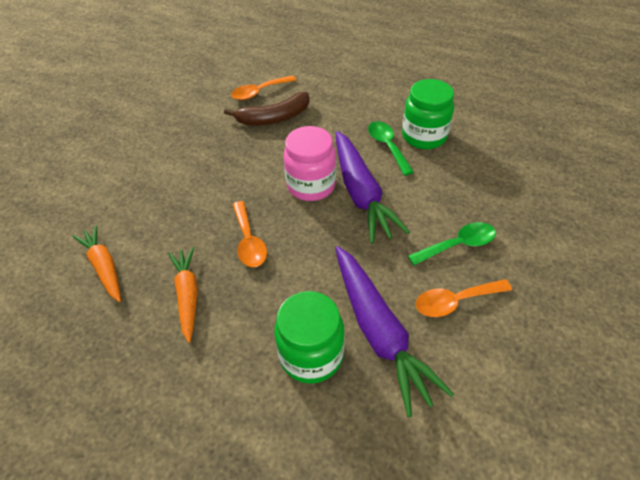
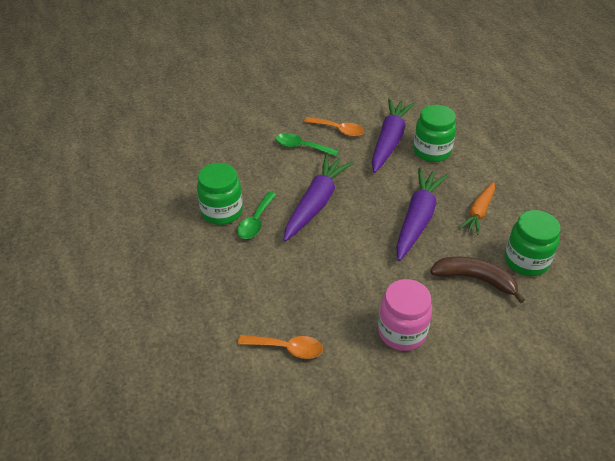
camera: 140 degrees left, 5 degrees down
orange carrot [73,225,121,302] -> green jar [505,210,560,276]
brown banana [224,92,310,126] -> brown banana moved to [430,257,525,303]
orange spoon [232,201,267,267] -> purple carrot [396,168,448,261]
pink jar [283,126,336,201] -> pink jar moved to [378,279,432,351]

